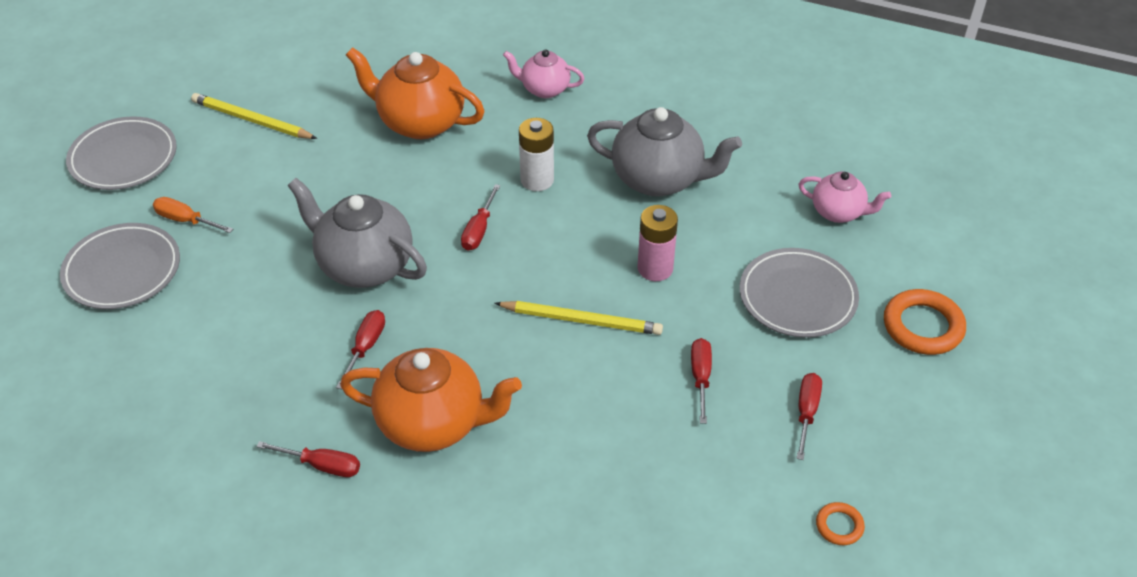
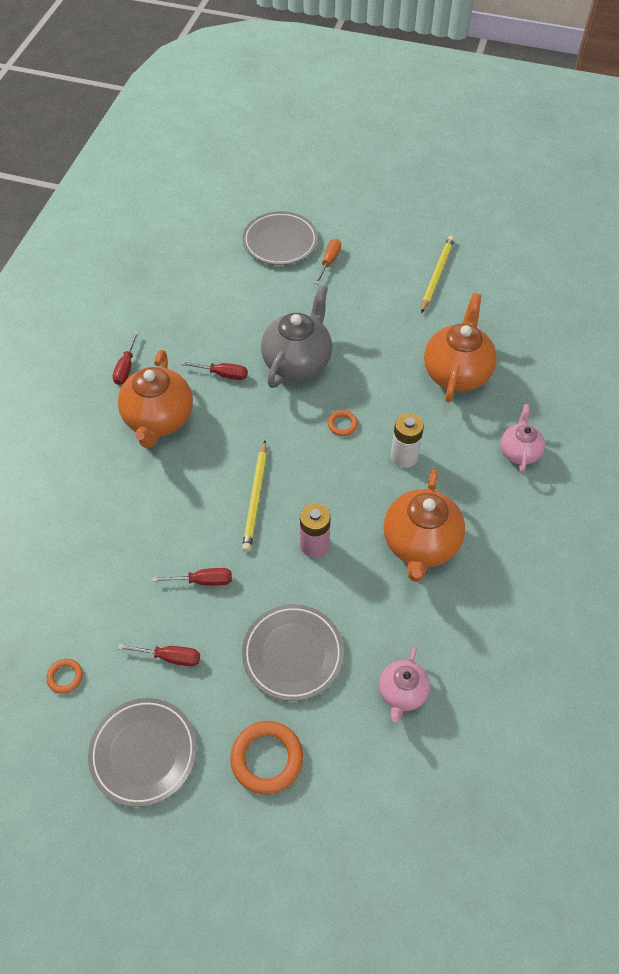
camera: 85 degrees right, 10 degrees up
grey plate [66,116,177,190] -> grey plate moved to [88,698,197,807]
red screwdriver [461,184,500,251] -> orange ring [328,410,358,436]
grey teapot [587,107,742,197] -> orange teapot [384,469,465,582]

